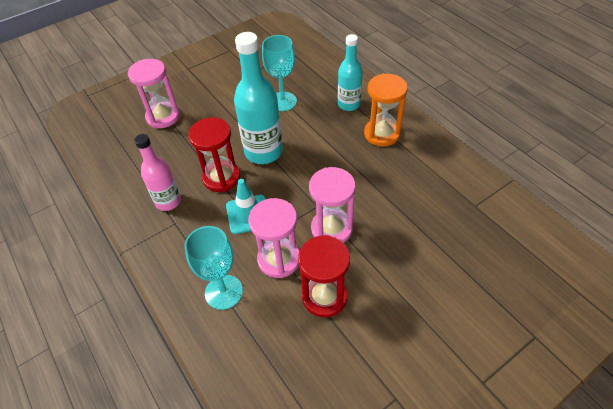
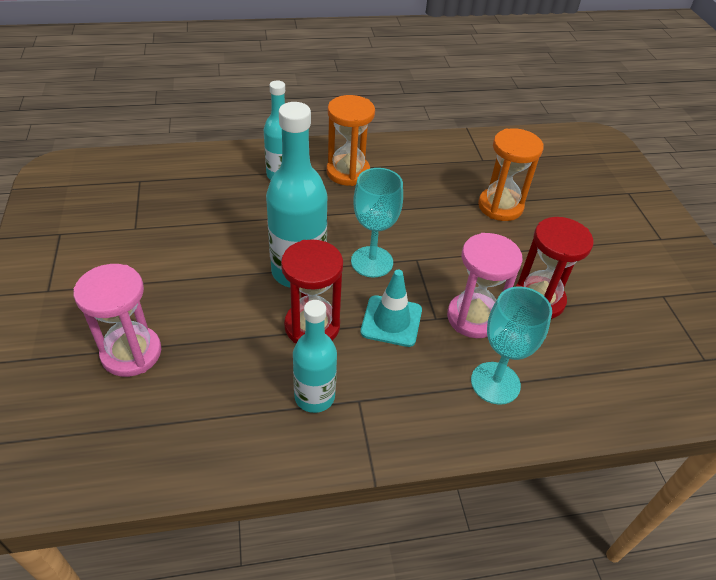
camera: 70 degrees left, 5 degrees down
pink bottle [134,134,181,211] -> turquoise bottle [293,300,337,413]
turquoise goblet [262,35,297,111] -> turquoise goblet moved to [351,168,403,277]
pink hourglass [309,167,356,243] -> none
none -> orange hourglass [478,128,544,221]

